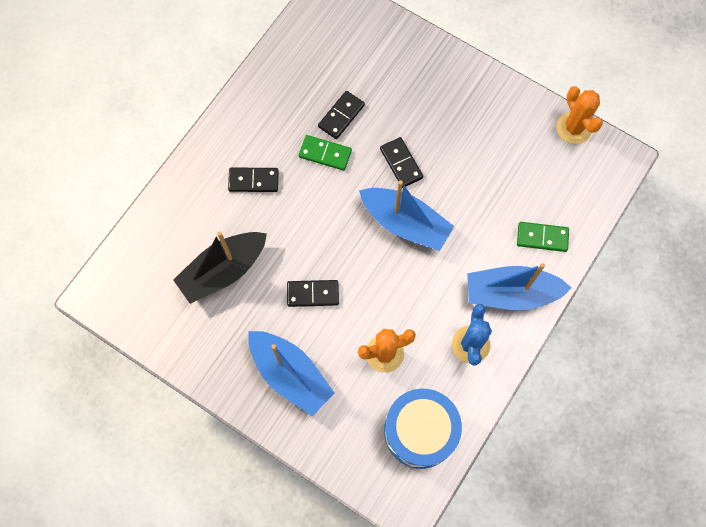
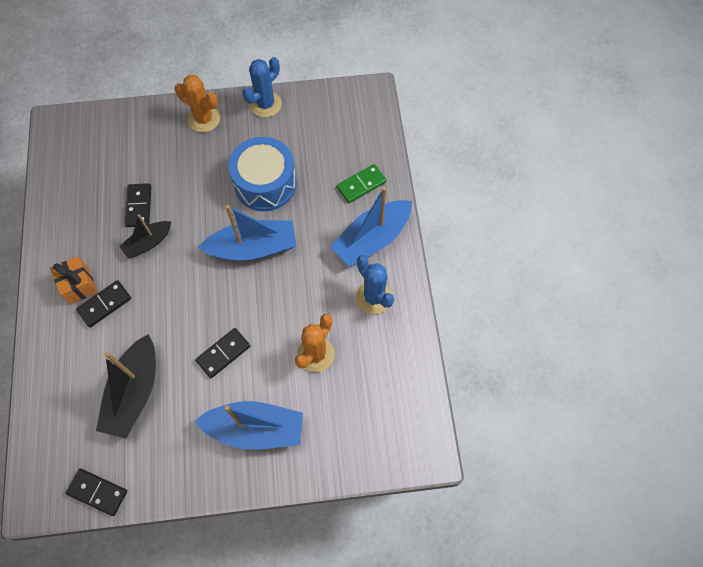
camera: 40 degrees left, 5 degrees down
green domino [299,135,352,171] -> black boat [119,214,171,258]
black domino [380,137,423,188] -> black domino moved to [66,469,127,516]
blue drum [384,389,462,469] -> blue drum moved to [228,137,297,211]
orange cactus [556,86,603,144] -> orange cactus moved to [174,75,220,133]
none -> orange gift [50,256,98,304]
none -> blue cactus [242,57,282,117]

